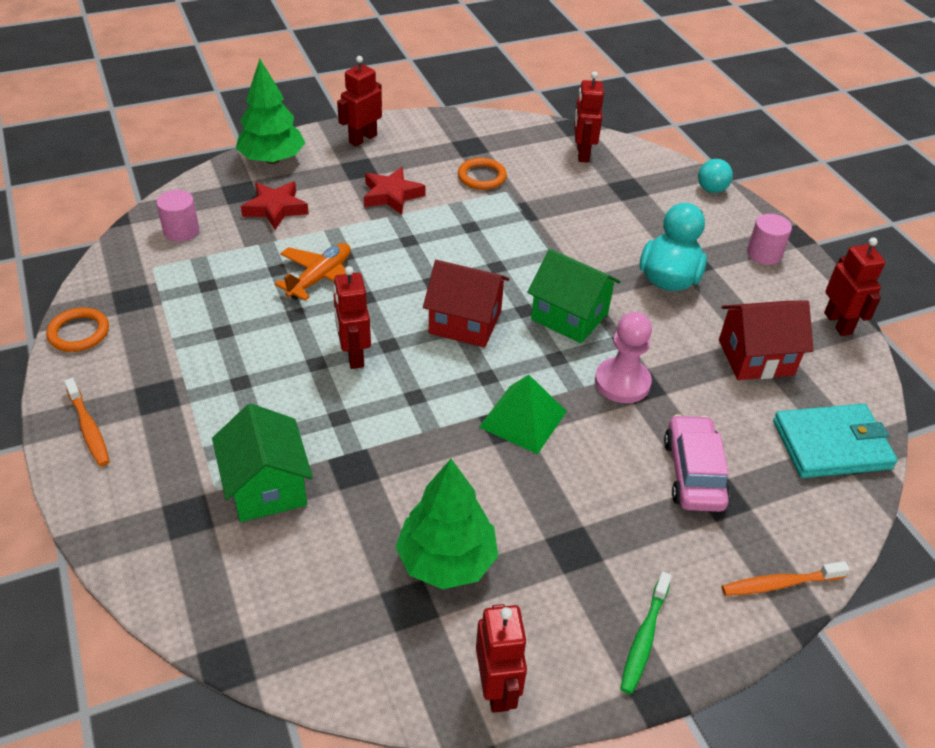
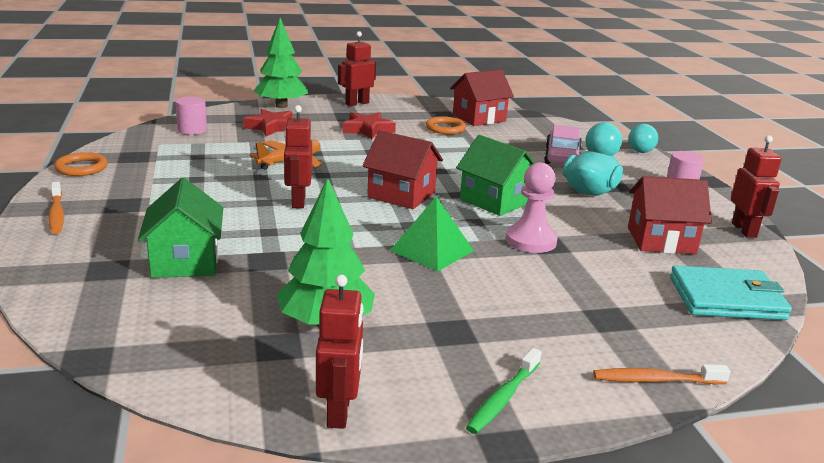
camera: 10 degrees right, 20 degrees down
red robot [574,71,604,162] -> none
pink car [664,414,730,512] -> pink car moved to [544,125,582,164]
none -> red house [450,69,514,126]

